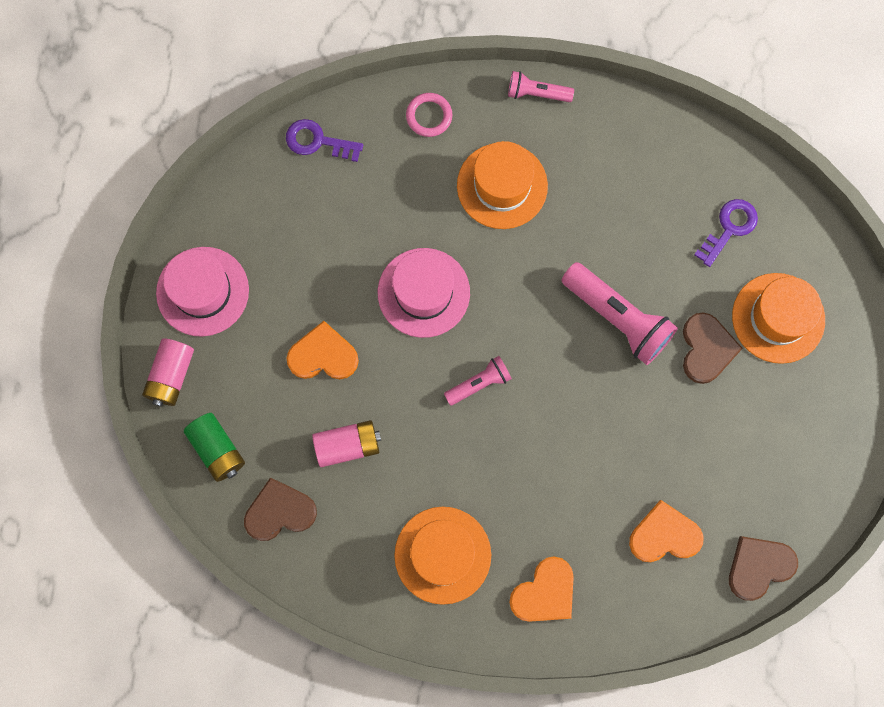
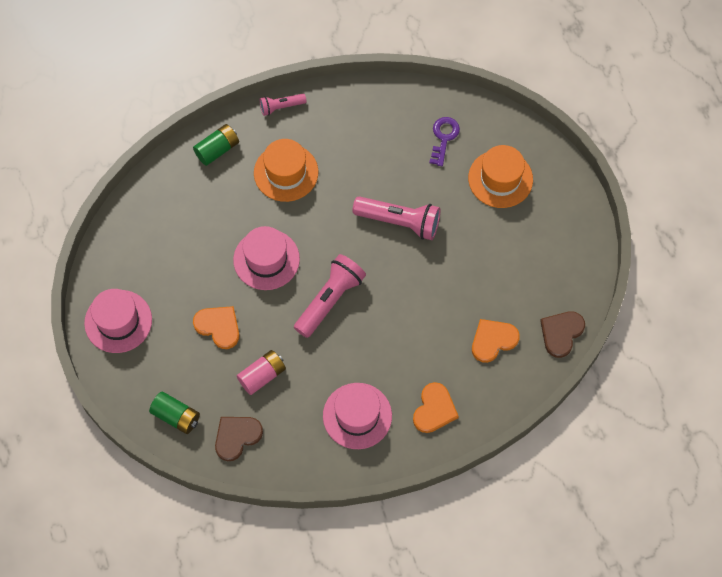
camera: 25 degrees left, 10 degrees down
pink battery [142,338,194,407] -> none
purple key [286,119,363,162] -> none
orange heart [287,321,359,379] -> orange heart turned 60 degrees clockwise [193,306,240,349]
orange hat [394,507,491,605] -> pink hat [323,383,392,449]
pink ring [406,93,452,137] -> green battery [193,124,239,166]
pink flashlight [444,356,512,406] -> pink flashlight [294,254,366,338], size x1.81
brown heart [683,313,743,384] -> none

